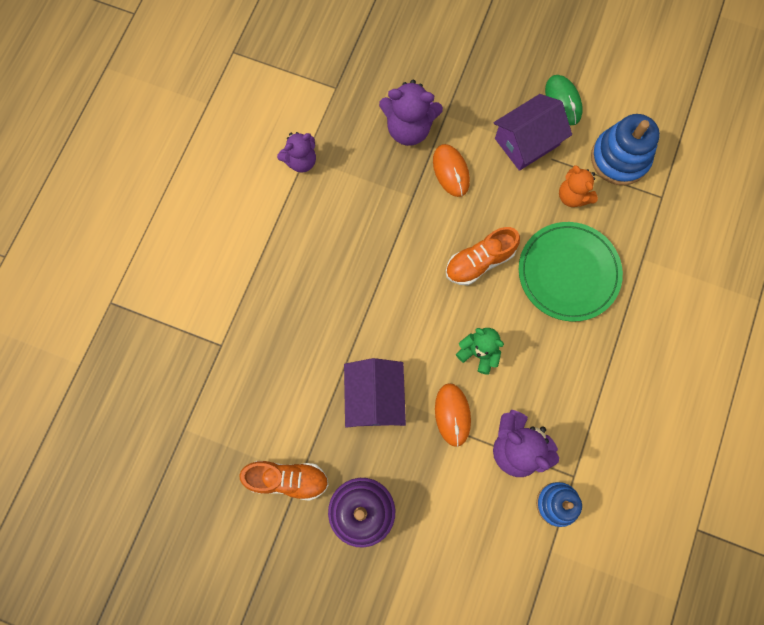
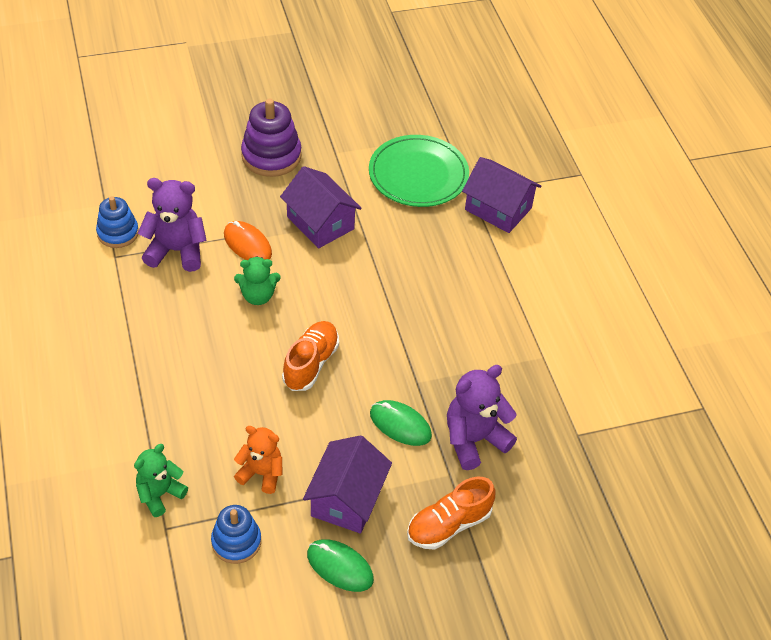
camera: 140 degrees right, 25 degrees down
orange shoe [239,461,329,501] -> orange shoe moved to [407,477,496,549]
purple teddy bear [277,132,316,173] -> none
orange mouse [433,144,470,197] -> green mouse [370,400,432,446]
green plate [519,222,623,322] -> green plate moved to [369,135,469,207]
blue stacking toy [591,114,660,185] -> blue stacking toy [211,505,261,564], size x0.65
none -> green teddy bear [134,444,188,517]
none -> purple house [462,157,541,233]

